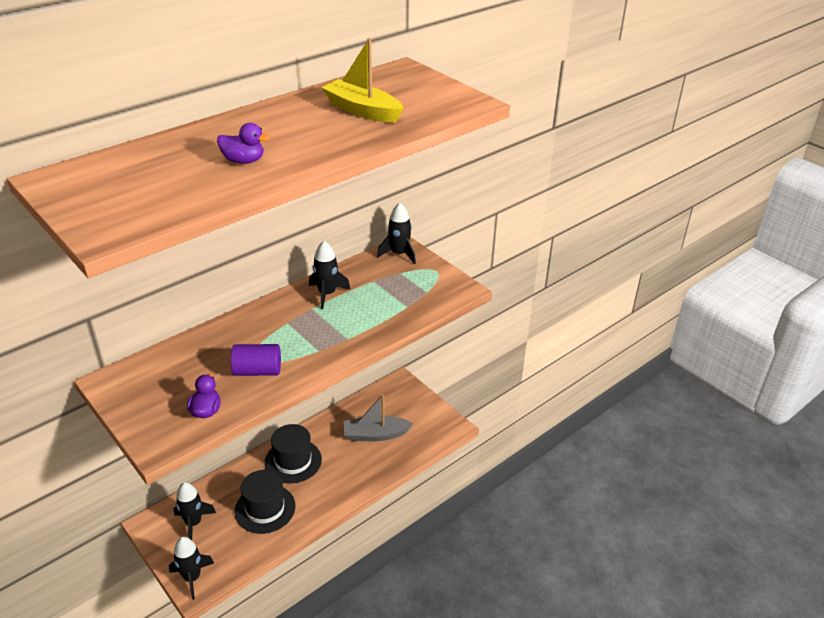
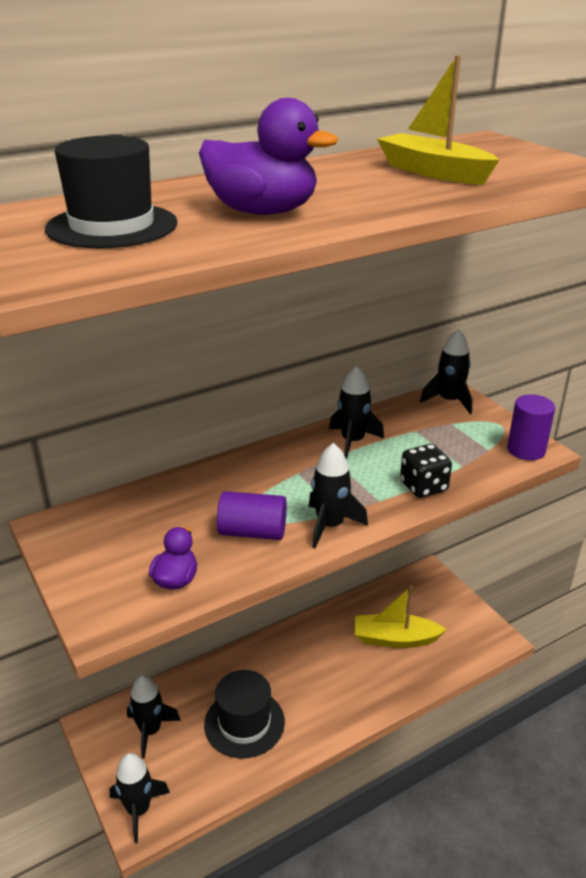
camera: 10 degrees right, 5 degrees down
purple duck [217,123,270,164] -> purple duck [199,98,338,215], size x1.75
black hat [264,424,322,483] -> black hat moved to [45,135,178,248]
grey boat [344,394,413,441] -> yellow boat [355,585,447,648]
none -> black rocket [309,443,368,548]
none -> black dice [400,444,452,498]
none -> purple cylinder [507,394,555,460]

